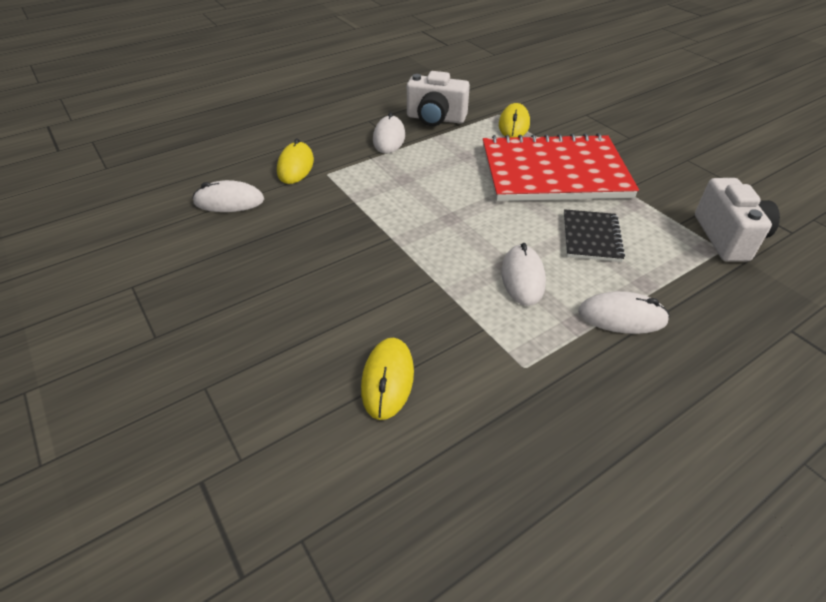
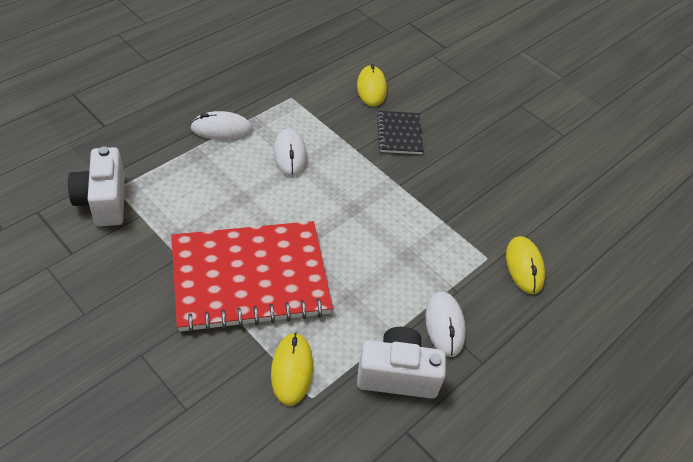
camera: 165 degrees right, 5 degrees up
white mouse [193,180,264,212] -> none
black notebook [564,209,625,262] -> black notebook moved to [377,111,423,154]

